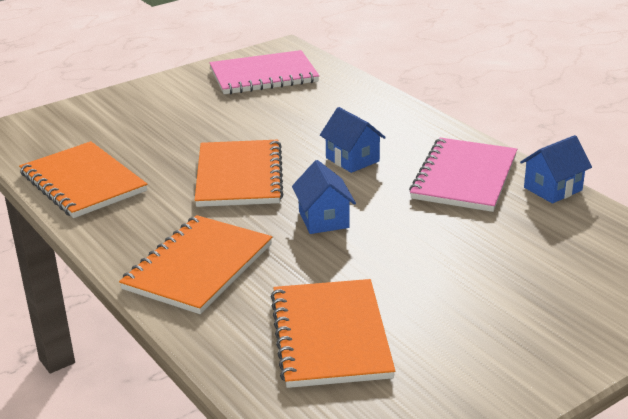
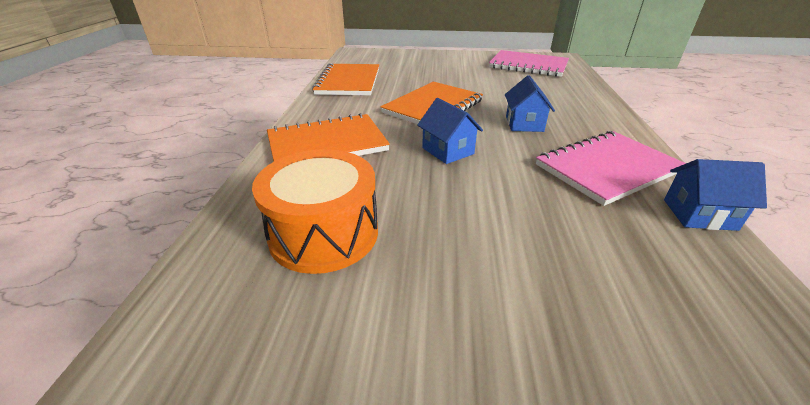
camera: 40 degrees right, 5 degrees up
orange notebook [271,279,395,388] -> orange drum [252,149,378,274]
blue house [292,160,356,234] -> blue house turned 60 degrees counterclockwise [417,98,483,164]

